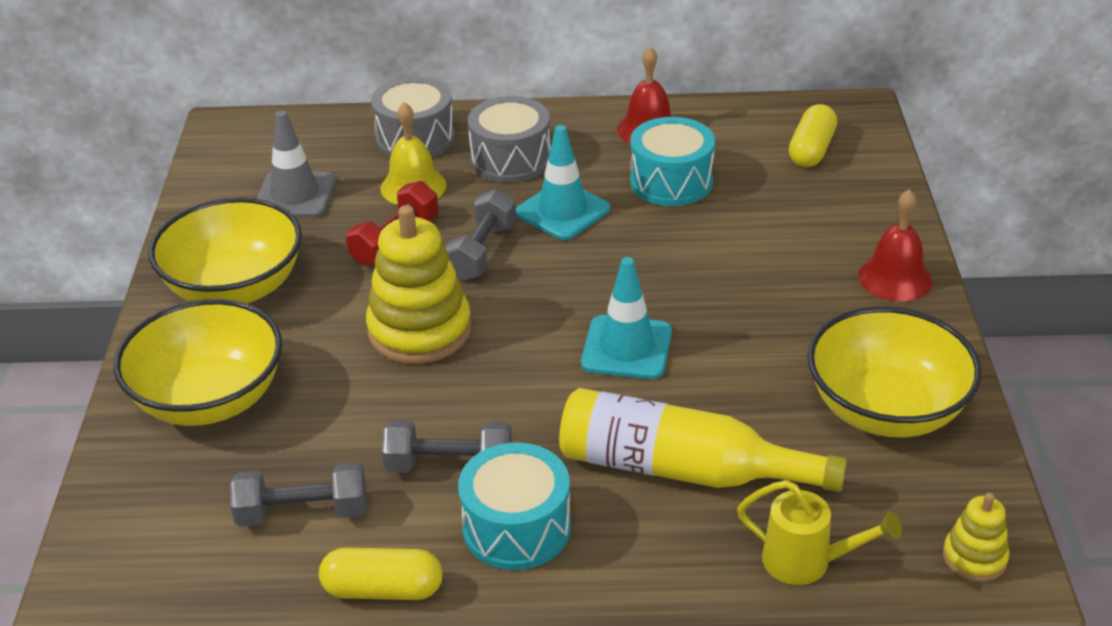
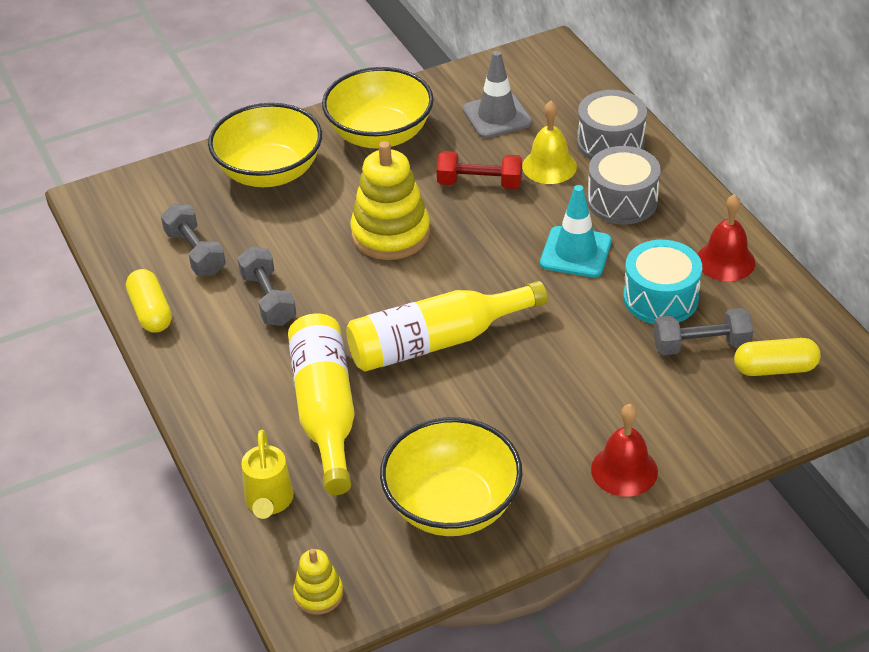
camera: 65 degrees right, 5 degrees up
grey dumbbell [445,189,516,281] -> grey dumbbell moved to [654,308,753,355]
turquoise drum [458,442,571,570] -> none
turquoise traffic cone [581,257,672,379] -> yellow bottle [346,281,548,372]

